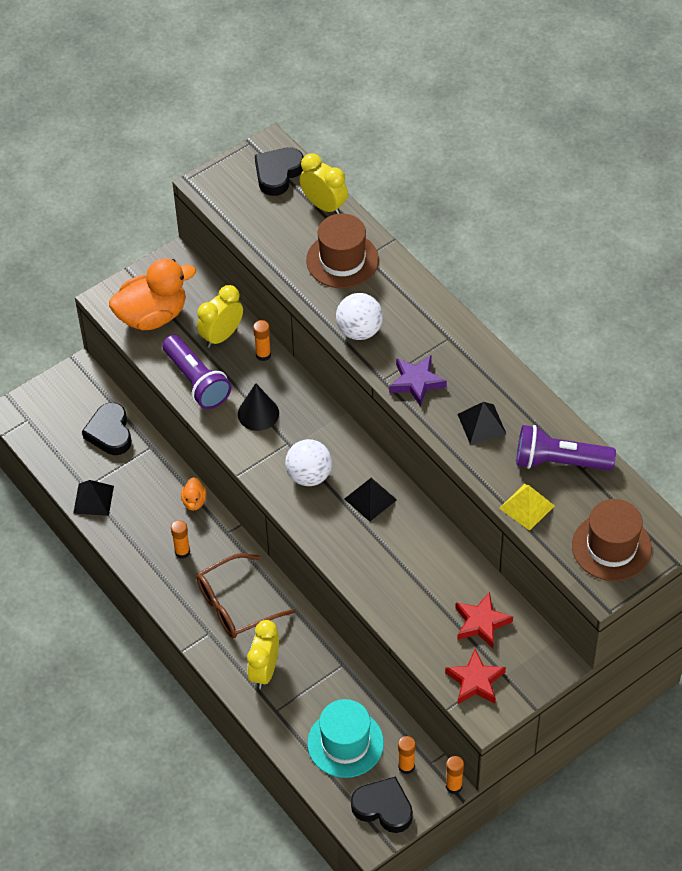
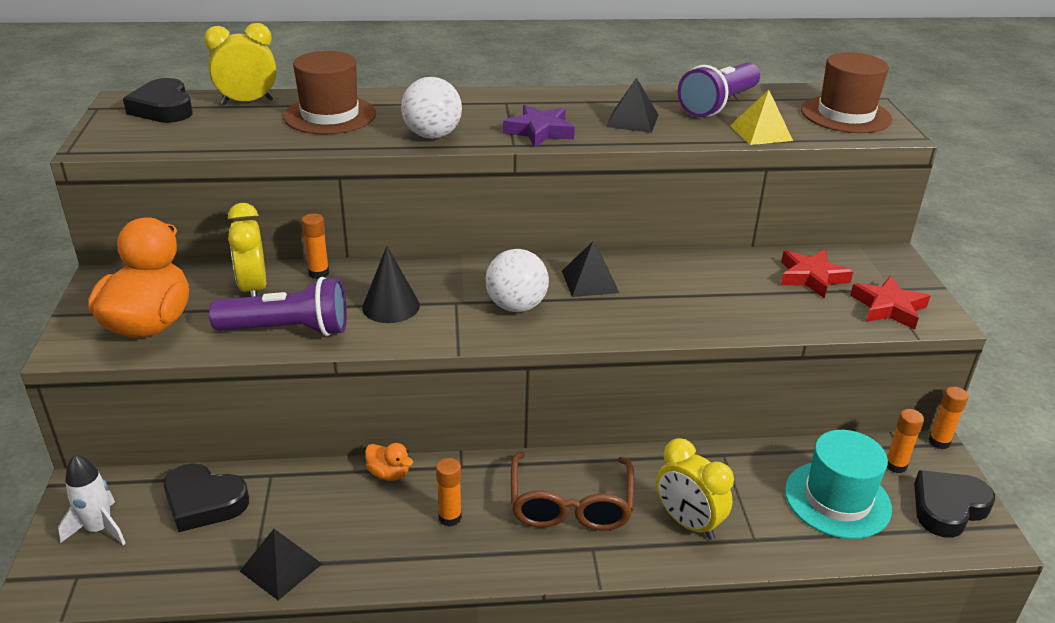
camera: 60 degrees left, 20 degrees down
none -> white rocket [58,455,126,545]

